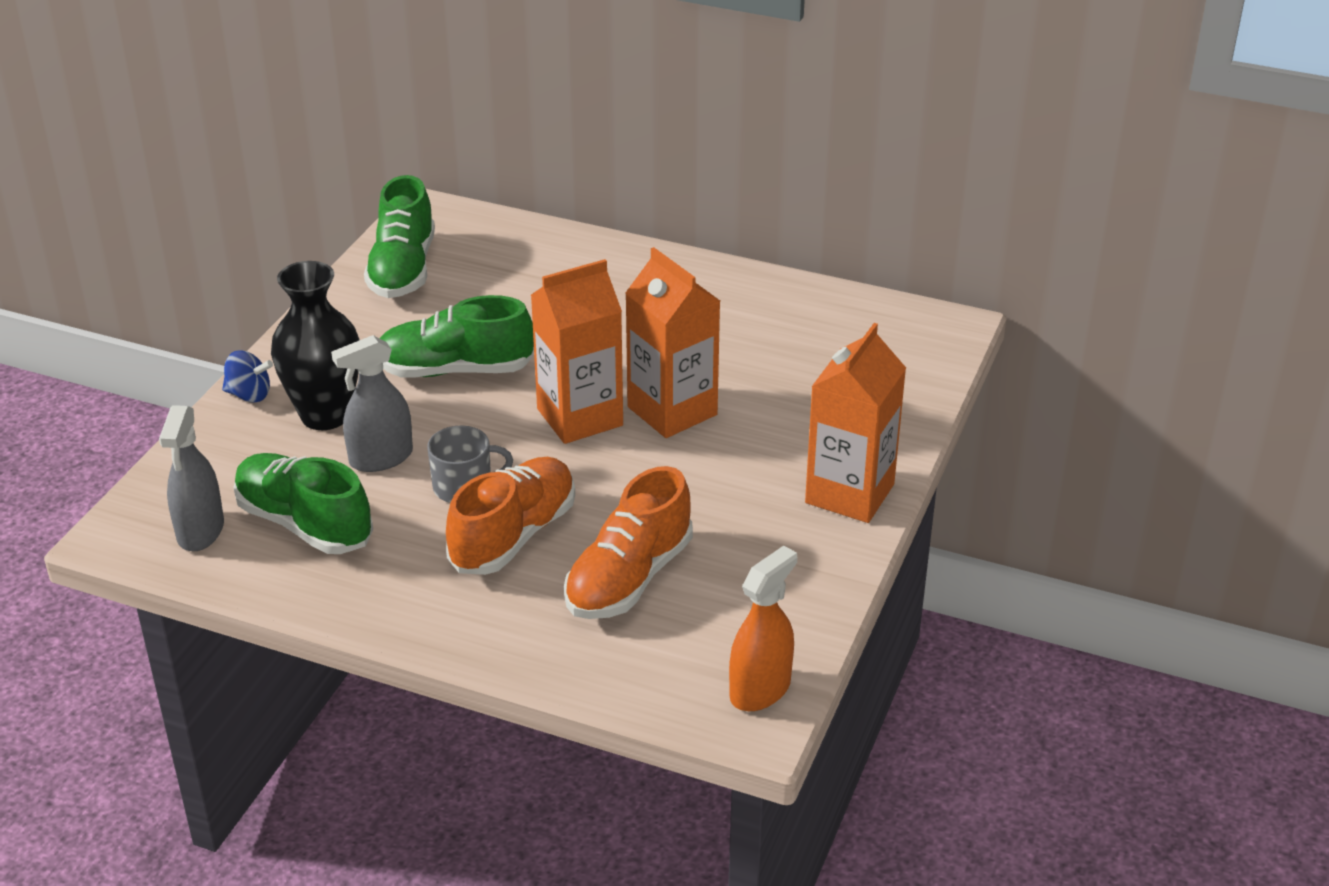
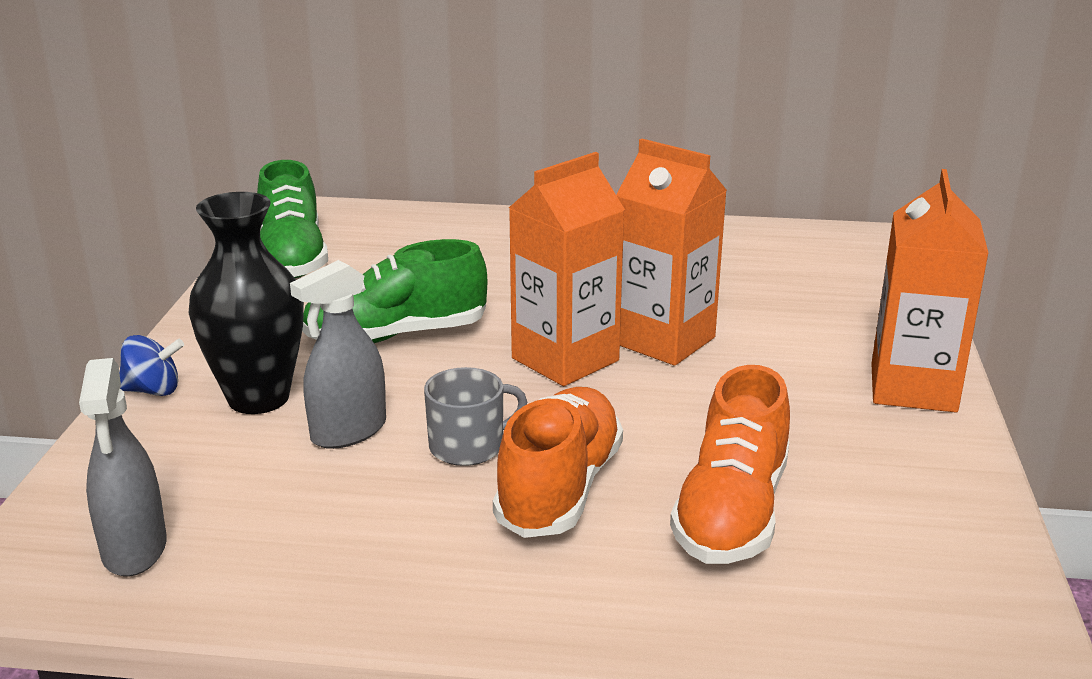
camera: 15 degrees left, 10 degrees down
green shoe [233,453,373,554] -> none
orange spray bottle [729,546,797,711] -> none

